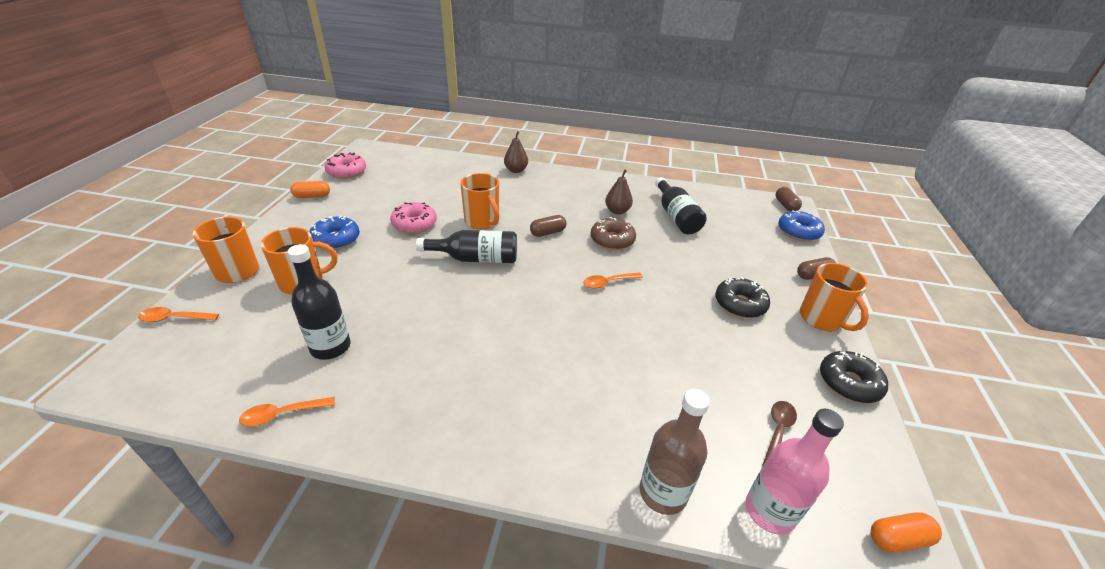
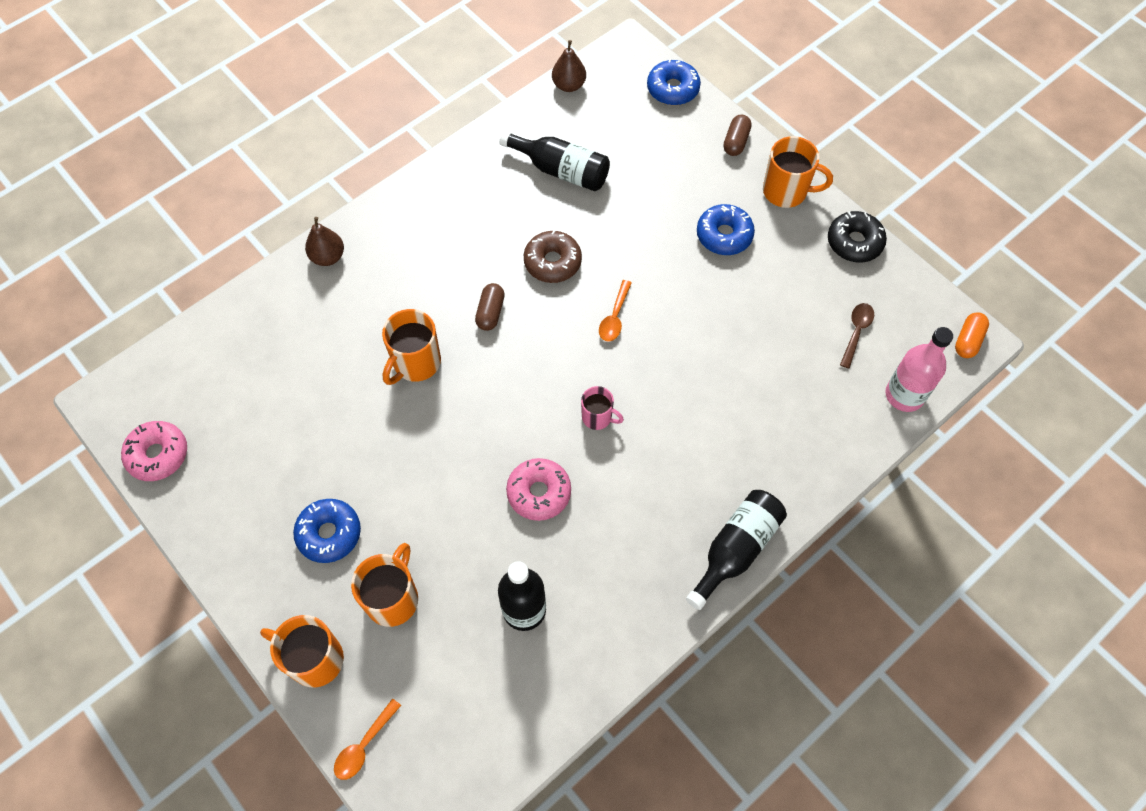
camera: 50 degrees left, 25 degrees up
orange spoon [239,397,335,426] -> none
orange capsule [290,181,330,198] -> none
pink donut [390,202,437,234] -> pink donut moved to [506,458,571,521]
black bottle [416,230,517,263] -> black bottle moved to [686,490,787,610]
orange mug [460,173,499,229] -> orange mug turned 120 degrees clockwise [382,309,441,385]
brown pear [605,170,633,214] -> brown pear moved to [552,40,586,92]
brown bottle [640,389,710,515] -> none
black donut [715,277,770,318] -> blue donut [697,204,755,255]
brown spoon [763,401,797,465] -> brown spoon turned 45 degrees clockwise [840,303,874,368]
brown capsule [776,187,802,211] -> none
none -> pink mug [581,386,624,430]

